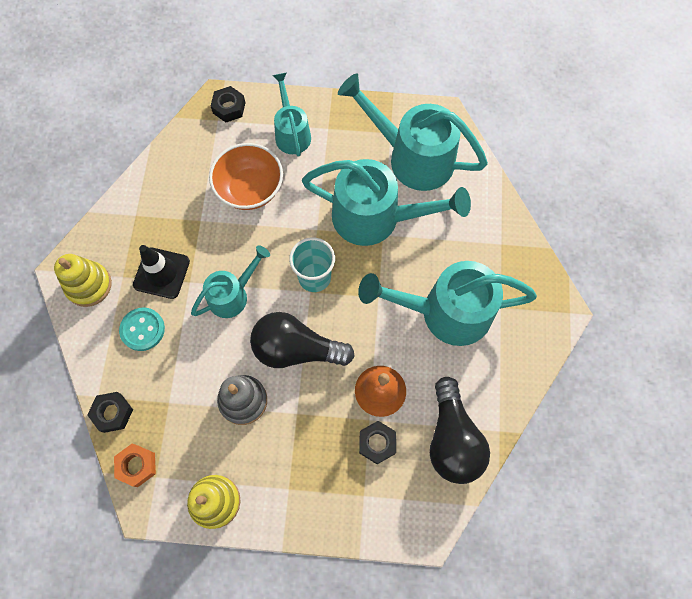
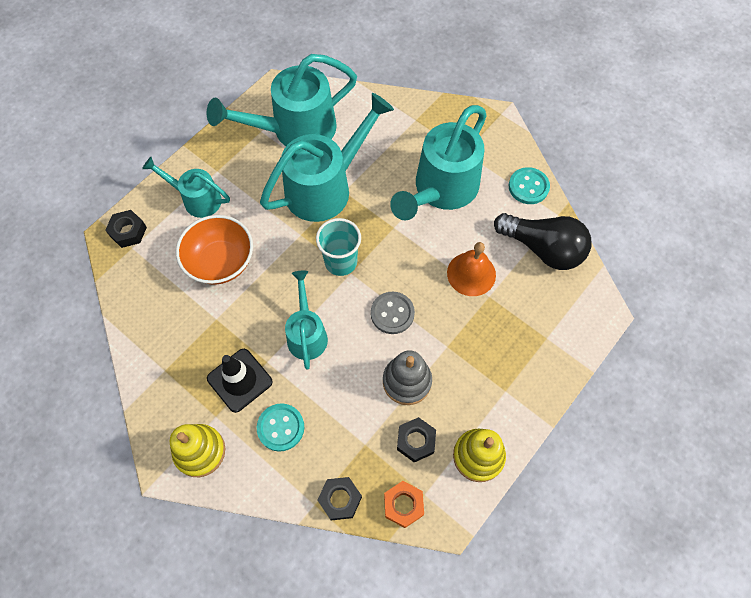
camera: 55 degrees left, 5 degrees down
black light bulb [250,312,355,368] -> grey button [371,292,415,334]
black nut [359,421,396,464] -> black nut moved to [397,417,436,462]
none -> turquoise button [509,167,550,204]

